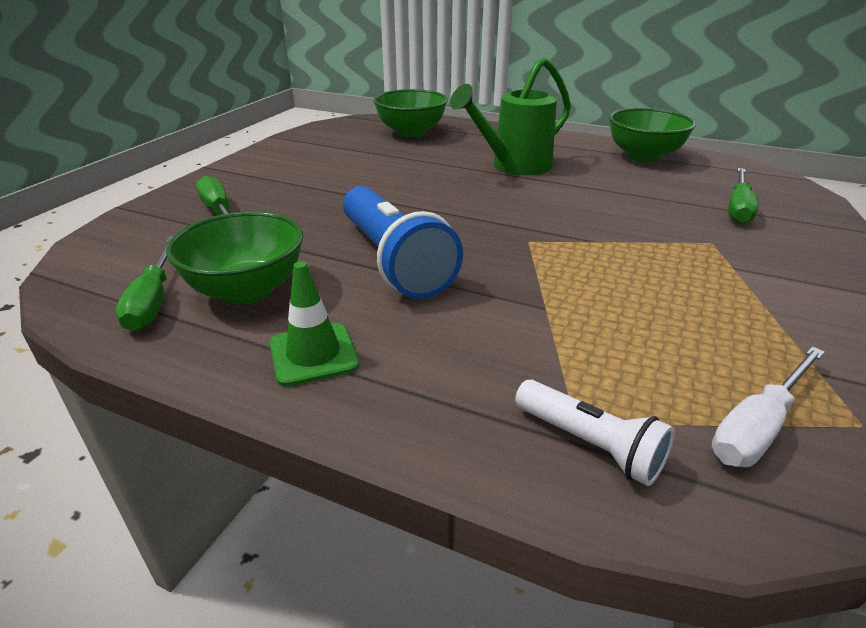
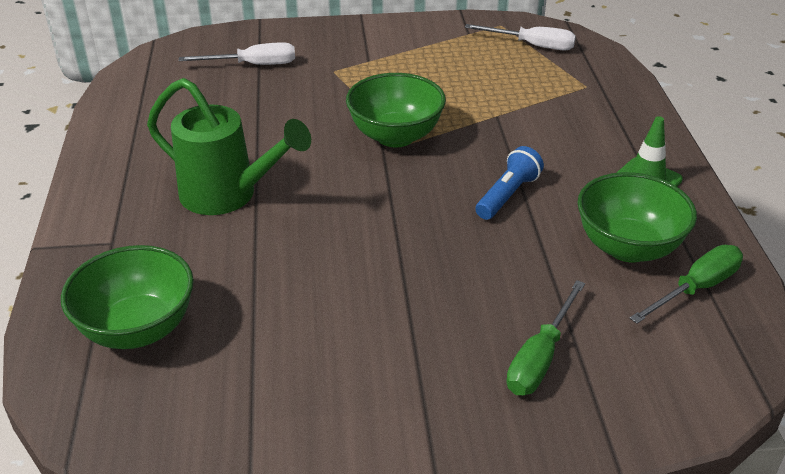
camera: 120 degrees left, 5 degrees up
blue flashlight [343,186,463,299] -> blue flashlight [475,146,544,220], size x0.54
white flashlight [515,380,675,486] -> none
green bowl [609,108,696,163] -> green bowl moved to [346,73,446,147]
green screwdriver [728,168,759,224] -> white screwdriver [179,42,295,65]

